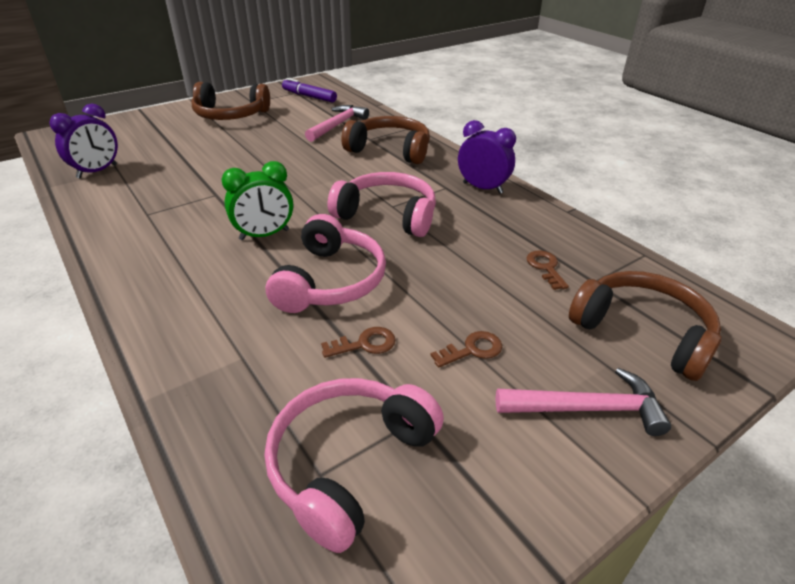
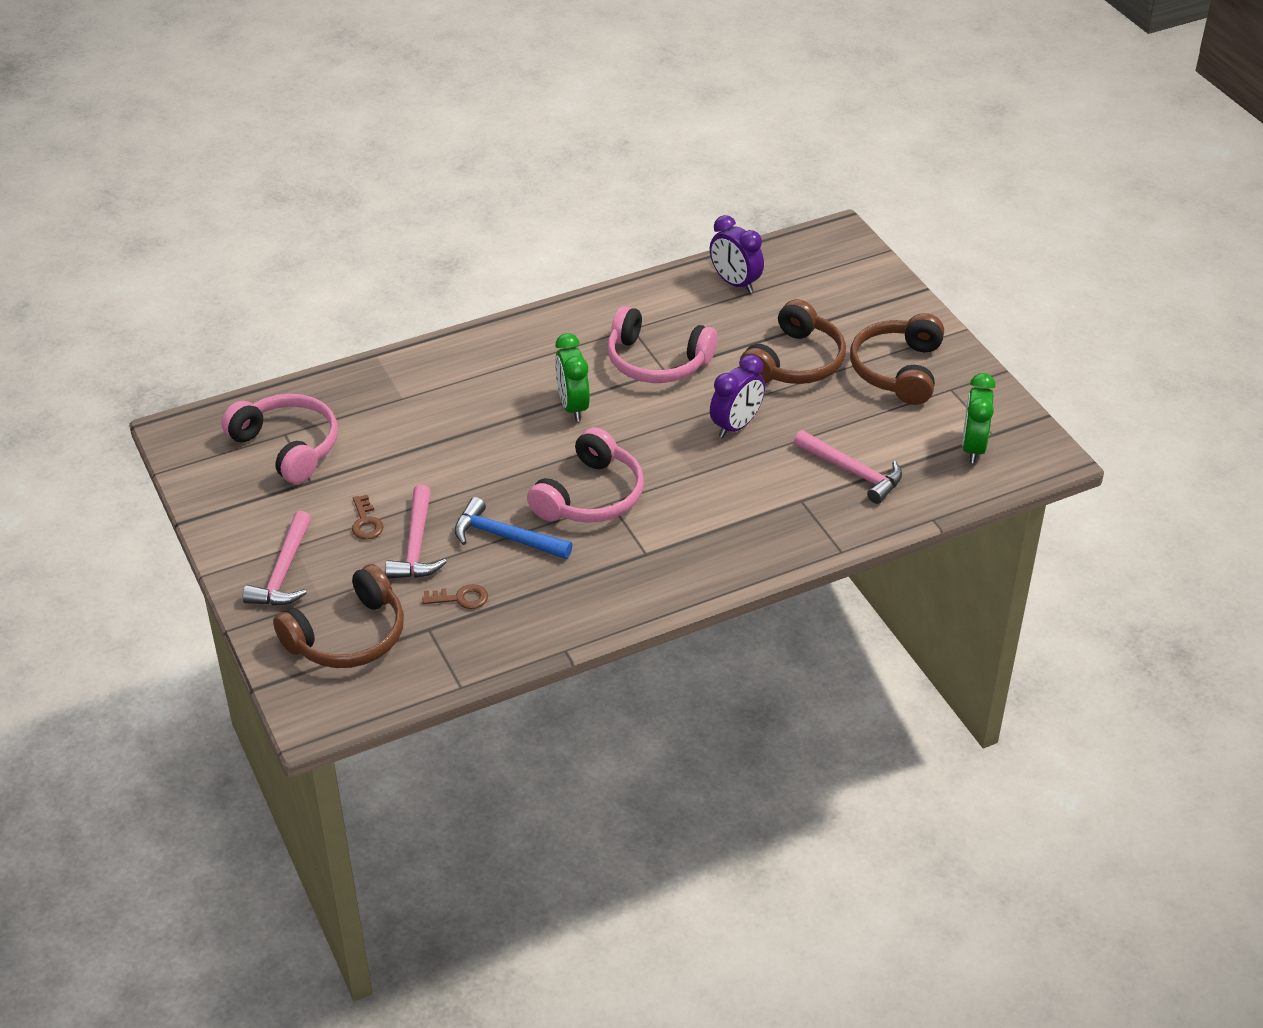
camera: 100 degrees right, 5 degrees up
pink headphones [266,214,386,313] -> pink headphones moved to [608,306,717,383]
purple marker [282,78,337,102] -> green clock [962,373,996,463]
brown key [321,327,396,358] -> none
brown headphones [342,116,430,164] -> brown headphones moved to [739,299,846,384]
purple clock [458,120,516,194] -> purple clock moved to [710,354,765,438]
none -> pink hammer [385,485,447,579]
none -> blue hammer [454,497,573,559]

